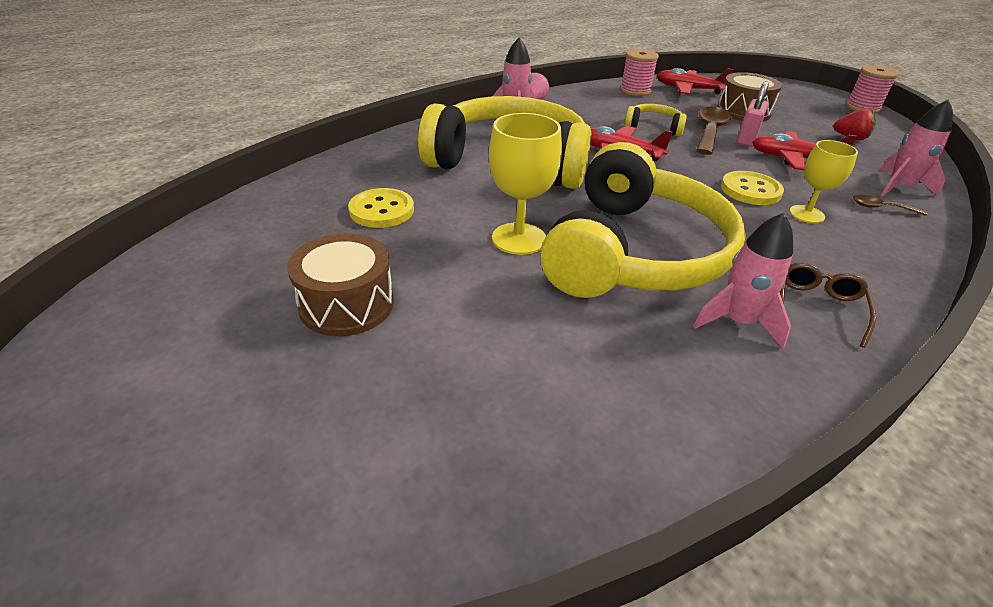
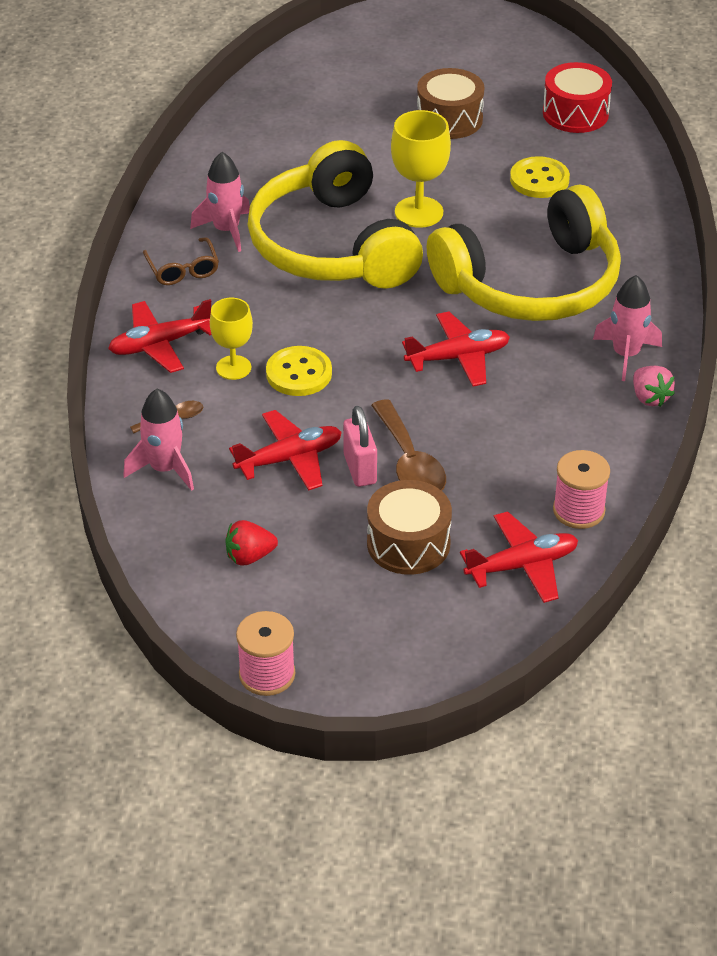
camera: 140 degrees right, 5 degrees up
yellow headphones [624,104,687,136] -> none
none -> red plane [108,299,212,373]
none -> red drum [543,62,612,133]

